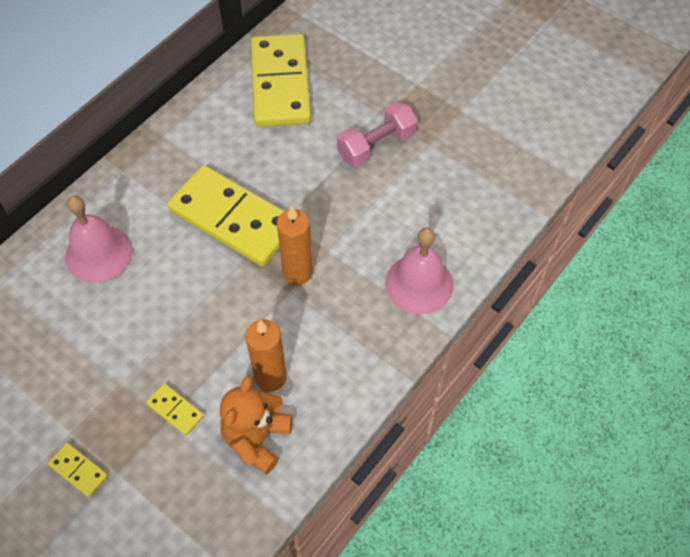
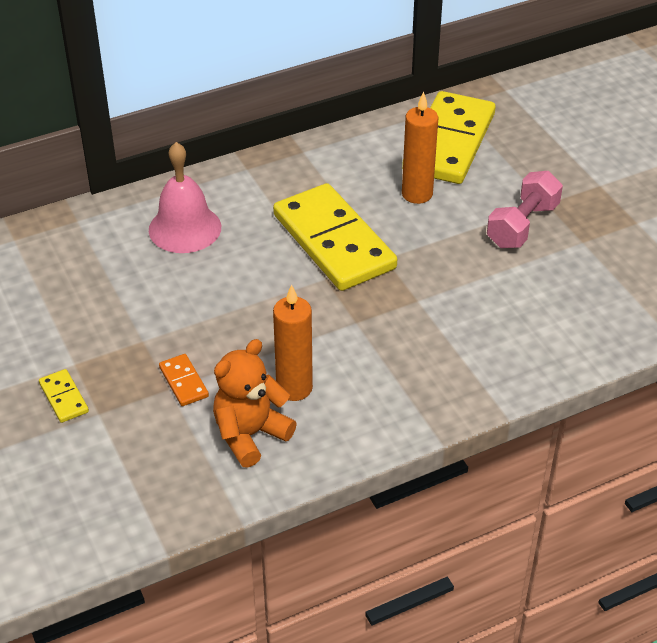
camera: 25 degrees right, 15 degrees down
yellow domino [146,384,204,436] -> orange domino [159,354,209,406]
orange candle [277,206,313,285] -> orange candle moved to [402,92,438,204]
pink dumbbell [337,102,418,167] -> pink dumbbell turned 45 degrees counterclockwise [487,171,563,248]
pink bell [385,227,453,314] -> none

